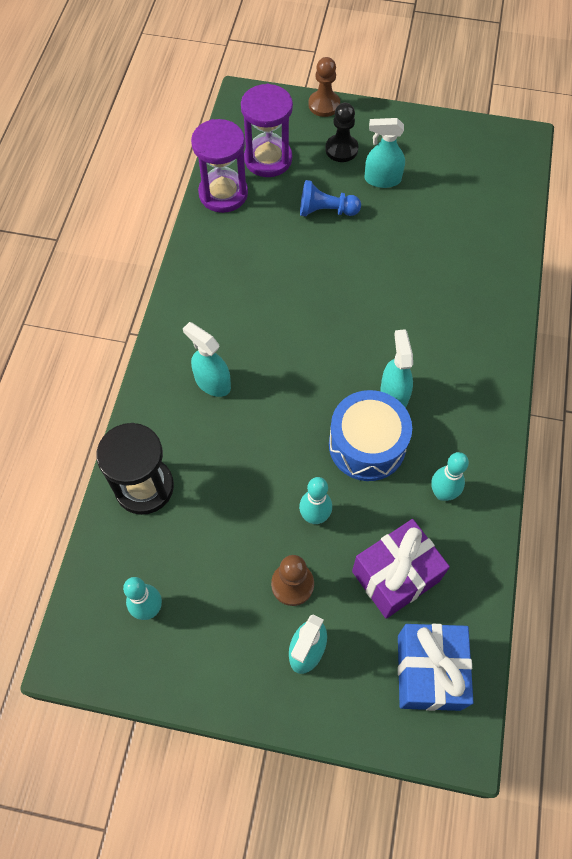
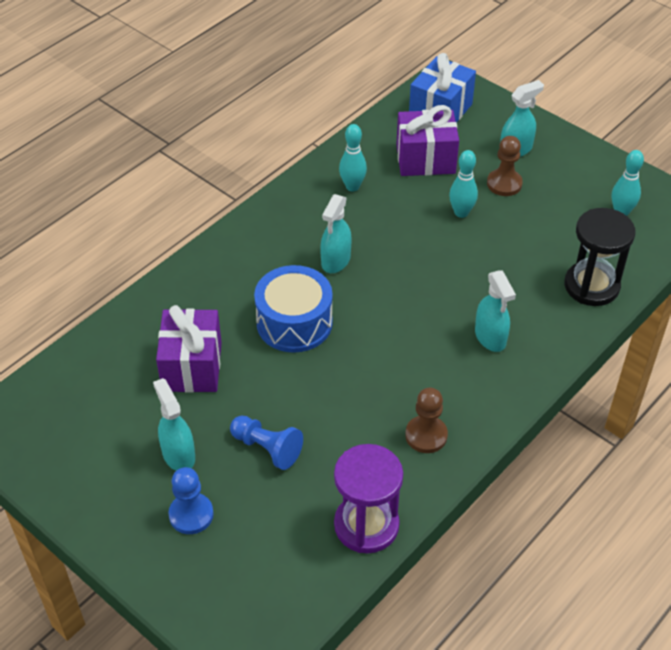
camera: 150 degrees left, 15 degrees down
purple hourglass [241,84,293,177] -> none
brown pawn [308,57,340,117] -> brown pawn moved to [405,388,448,453]
black pawn [325,103,358,162] -> blue pawn [169,467,214,534]
blue drum [329,390,412,481] -> blue drum moved to [254,265,333,352]
turquoise spray bottle [365,118,405,188] -> turquoise spray bottle turned 150 degrees counterclockwise [153,378,195,471]
none -> purple gift [156,305,222,393]

